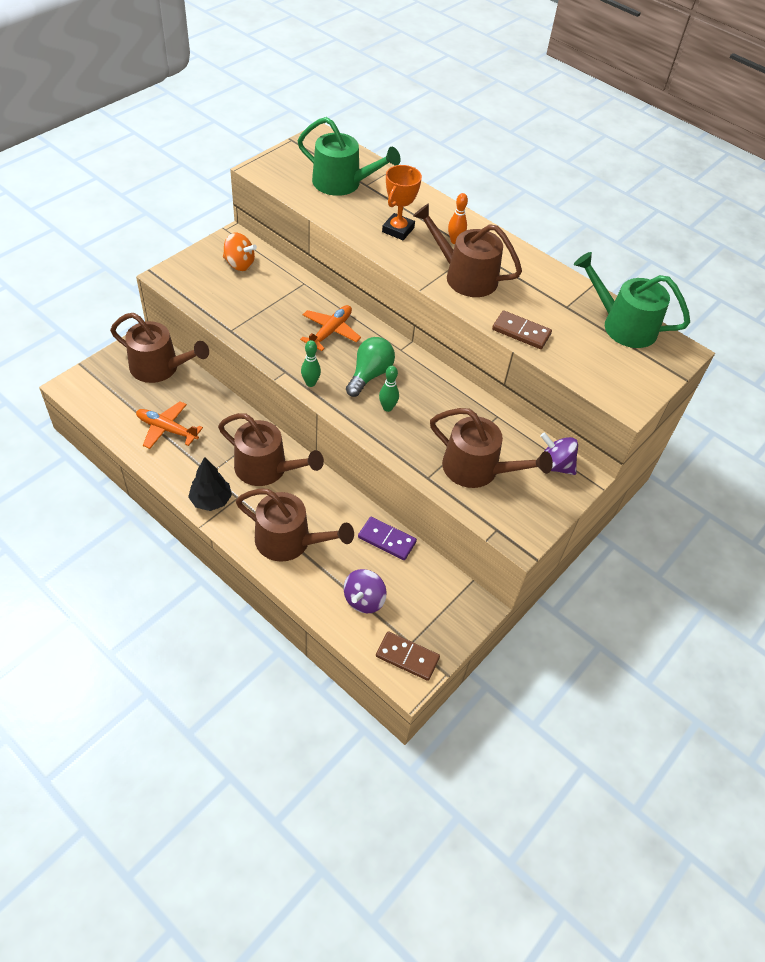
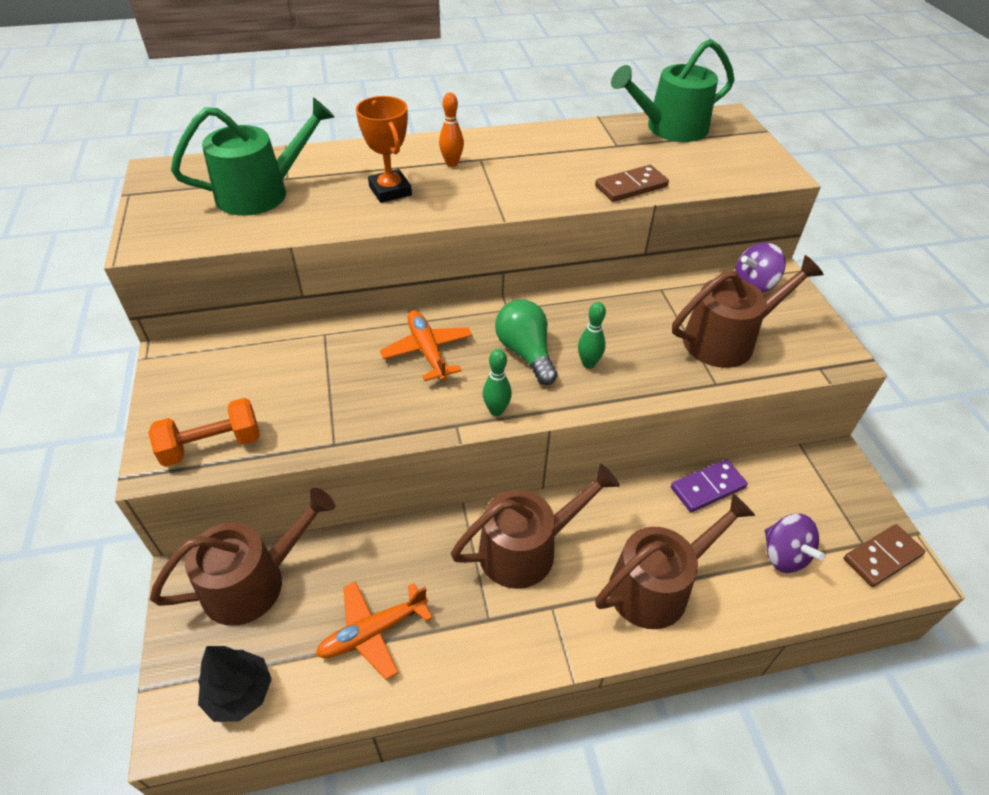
camera: 50 degrees left, 5 degrees down
black tree [188,457,232,511] -> black tree moved to [198,646,272,722]
orange spinning top [223,233,257,271] -> none
brown watering can [413,203,522,297] -> none
none -> orange dumbbell [148,398,260,467]

